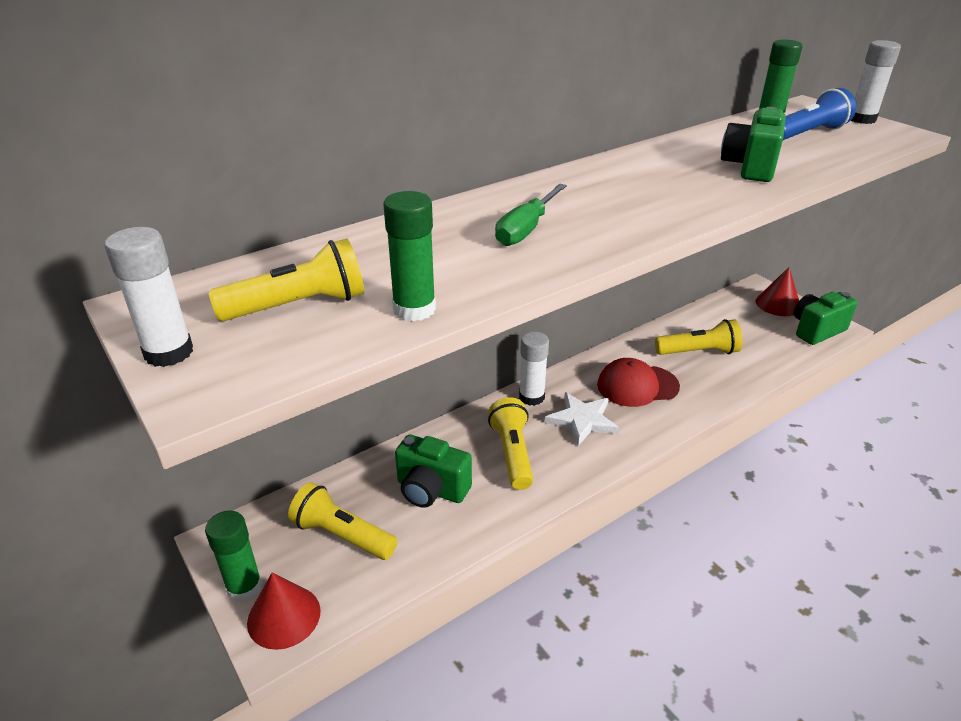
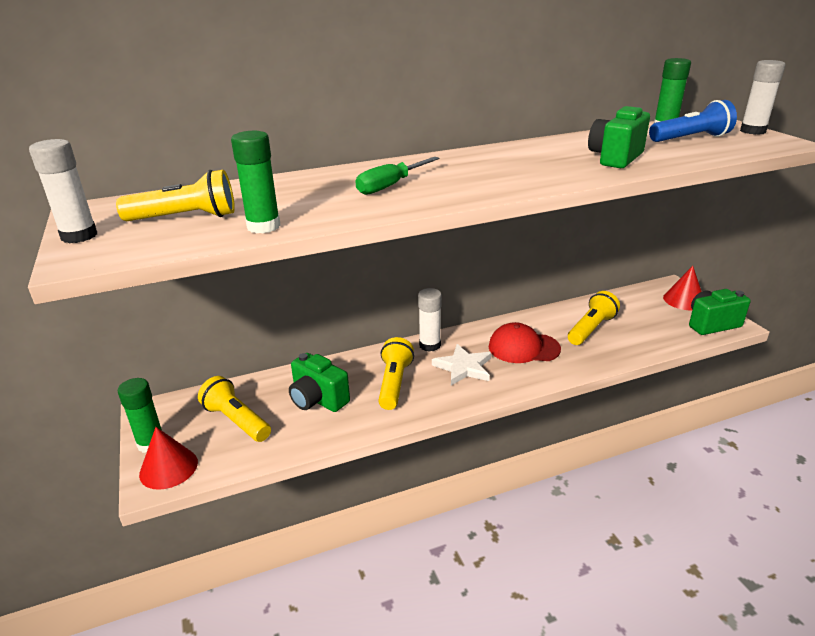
camera: 15 degrees right, 5 degrees down
yellow flashlight [655,319,742,355] -> yellow flashlight turned 60 degrees counterclockwise [568,291,620,345]

